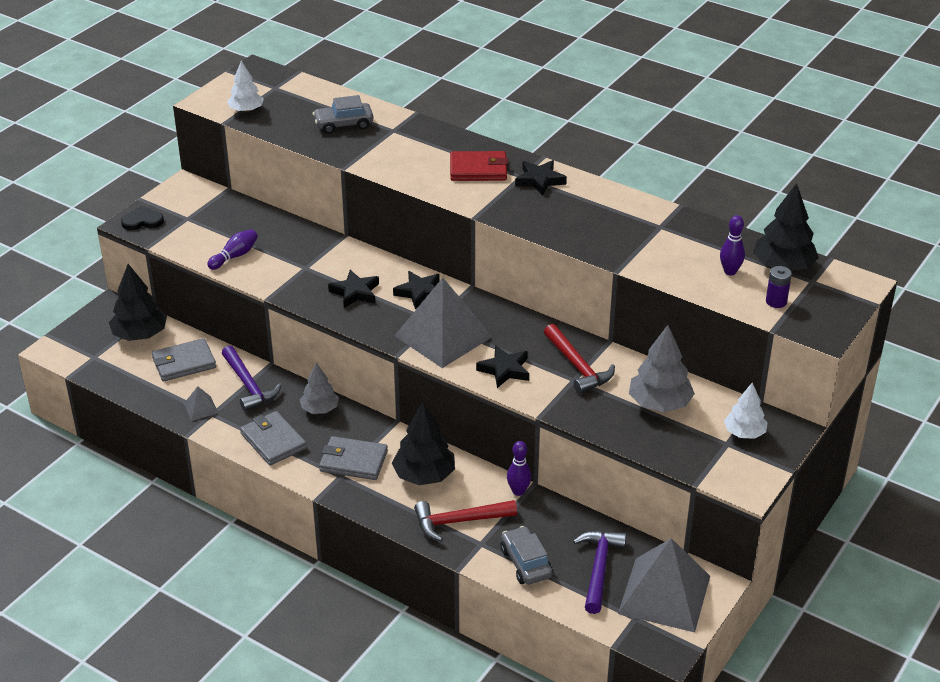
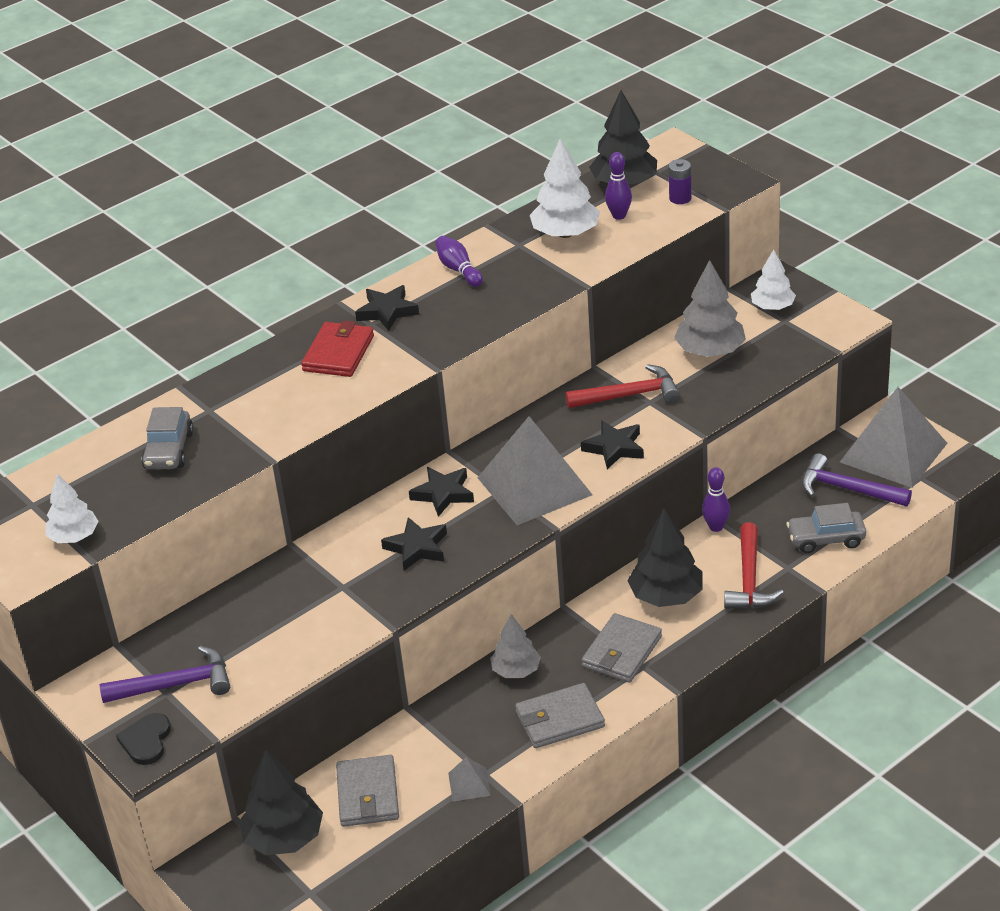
camera: 70 degrees left, 0 degrees up
purple bowling pin [207,229,258,270] -> purple bowling pin moved to [435,236,483,287]
purple hammer [222,345,282,412] -> purple hammer moved to [99,646,230,703]
none -> white tree [530,139,600,238]

